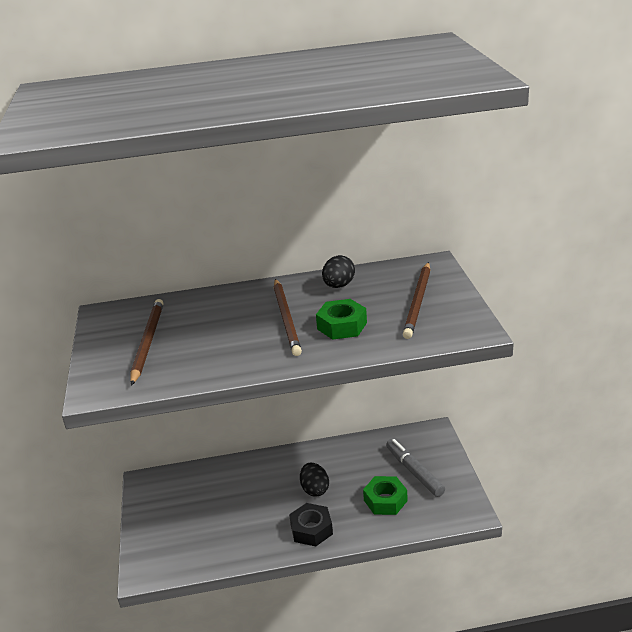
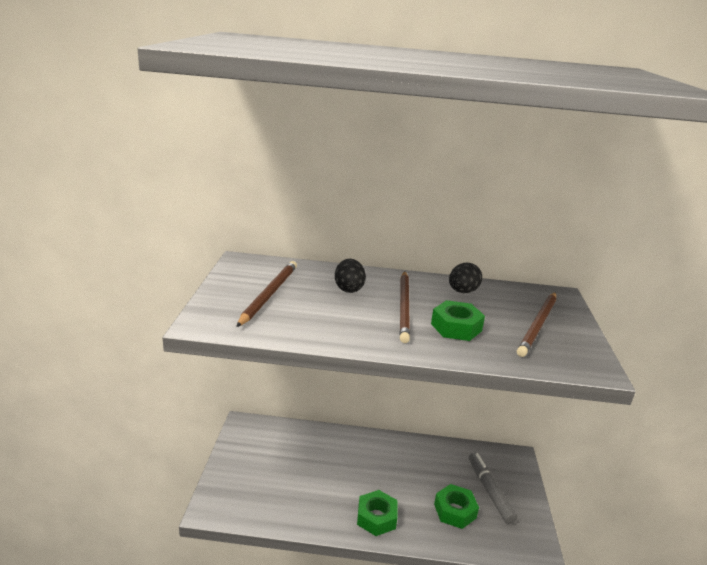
camera: 10 degrees right, 5 degrees down
black nut [289,503,333,546] -> green nut [357,490,398,536]
black egg [300,463,329,496] -> black egg moved to [335,259,366,293]

